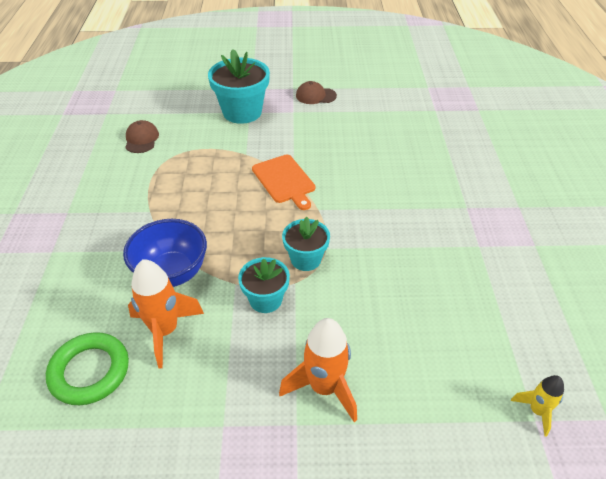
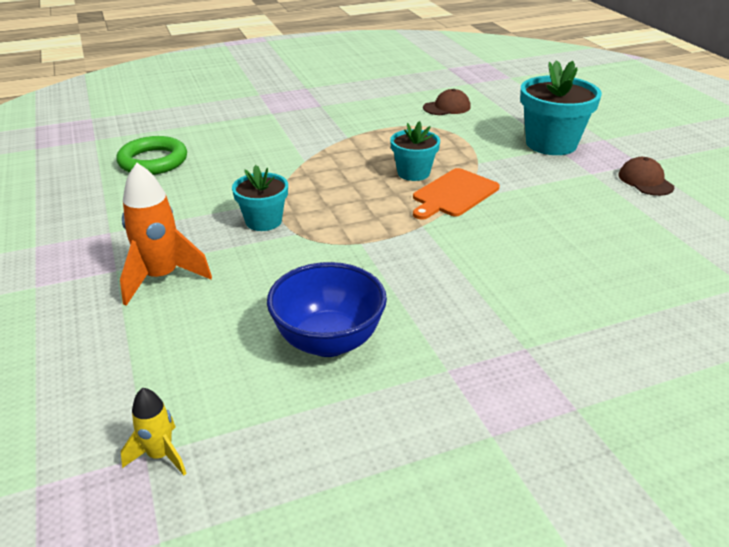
camera: 70 degrees right, 10 degrees down
blue bowl [123,219,207,287] -> blue bowl moved to [267,262,387,357]
orange rocket [128,259,204,368] -> none
turquoise flower pot [282,217,330,271] -> turquoise flower pot moved to [390,121,440,181]

